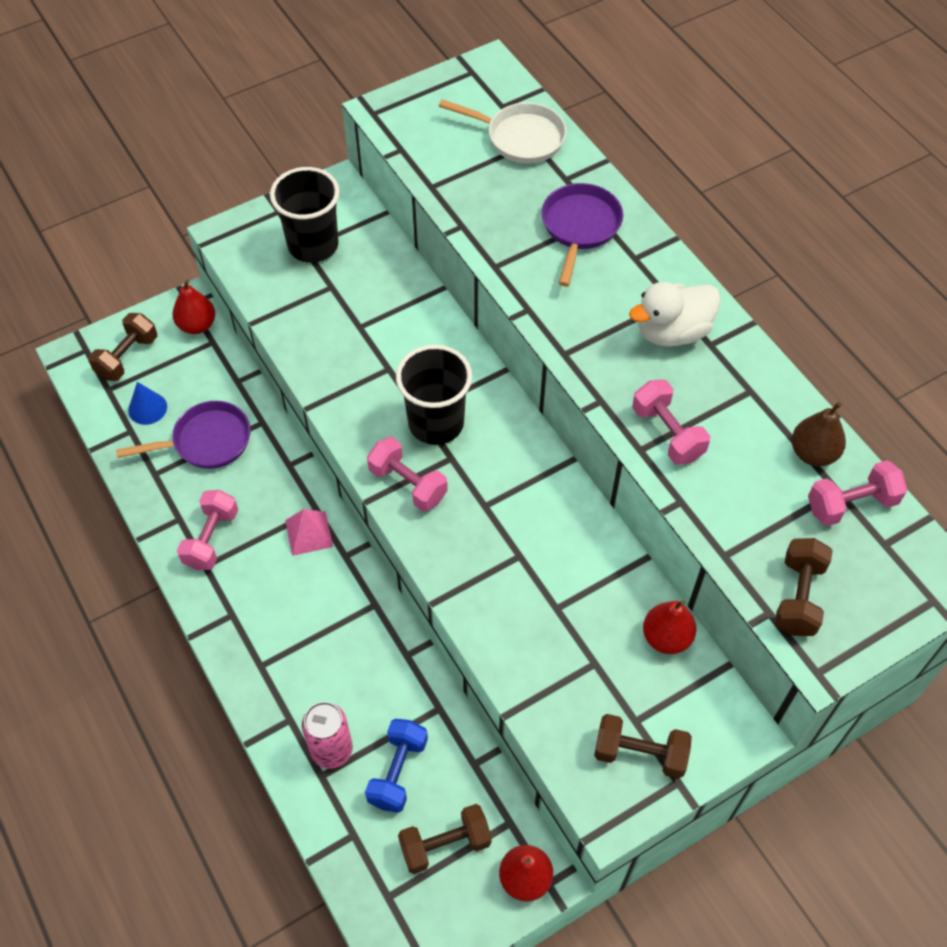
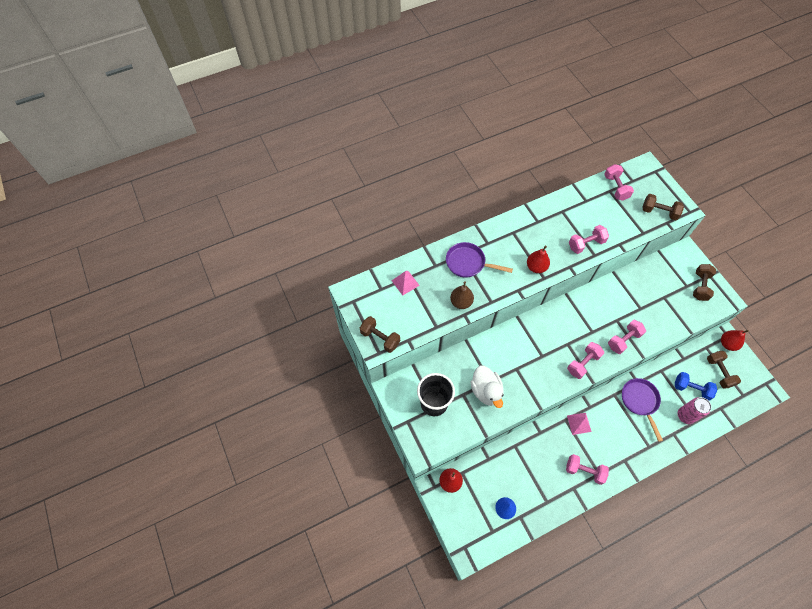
camera: 85 degrees left, 5 degrees up
brown dumbbell [88,313,157,381] -> brown dumbbell moved to [360,316,400,353]
purple pan [116,401,251,469] -> purple pan moved to [622,378,663,442]
black cup [396,345,472,445] -> none
white pan [439,99,567,164] -> pink pyramid [392,271,420,295]
white duck [629,282,721,347] -> white duck moved to [470,366,504,408]
red pear [643,600,697,654] -> red pear moved to [527,245,550,273]
brown pear [792,402,846,466] -> brown pear moved to [450,281,474,309]
none -> pink dumbbell [608,320,646,354]

